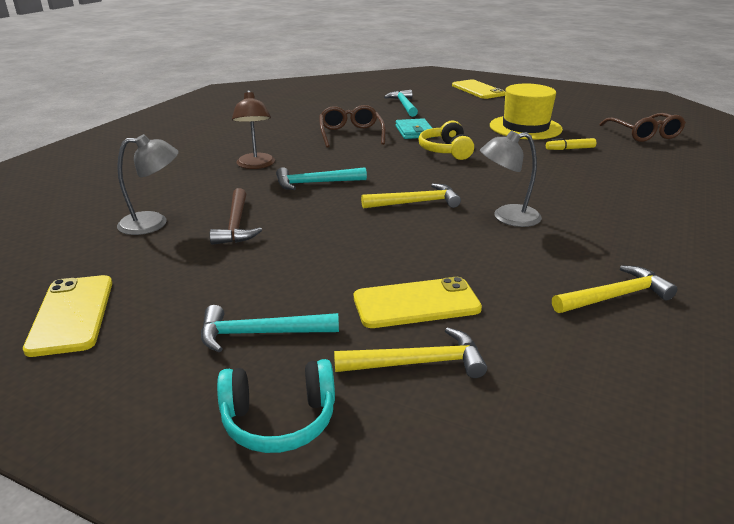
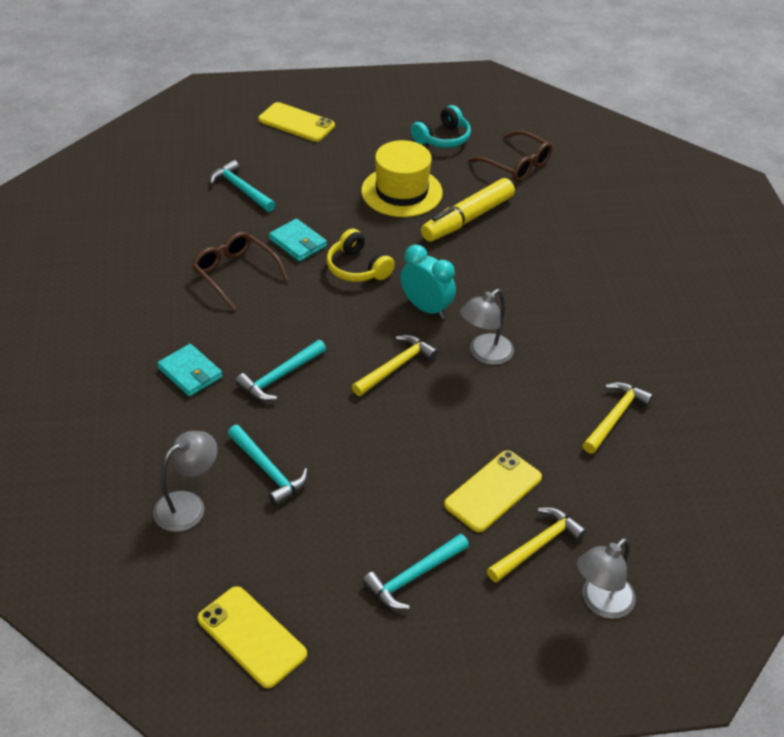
camera: 35 degrees left, 15 degrees up
brown hammer [210,188,262,245] -> turquoise hammer [228,425,308,506]
turquoise headphones [217,359,335,453] -> turquoise headphones moved to [411,105,471,148]
brown lamp [232,90,275,169] -> turquoise wallet [157,344,222,396]
yellow marker [546,138,596,150] -> yellow marker [421,178,515,242], size x2.14
none -> turquoise clock [400,245,456,319]
none -> grey lamp [577,538,636,619]

